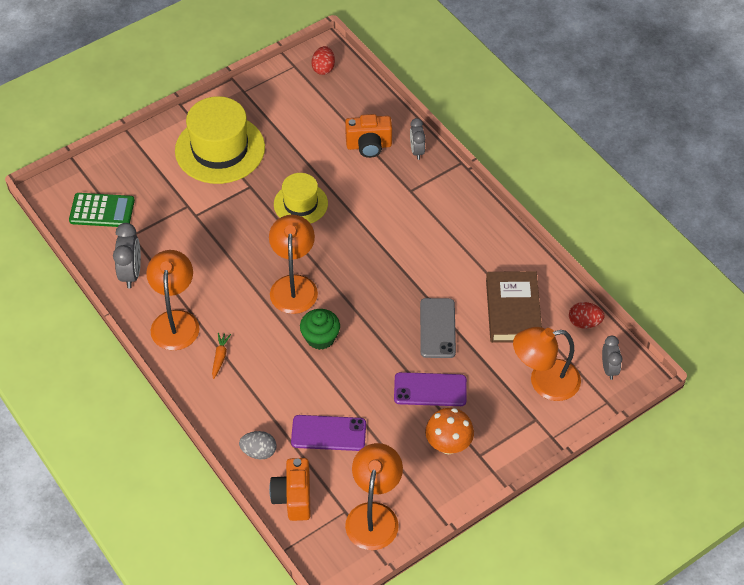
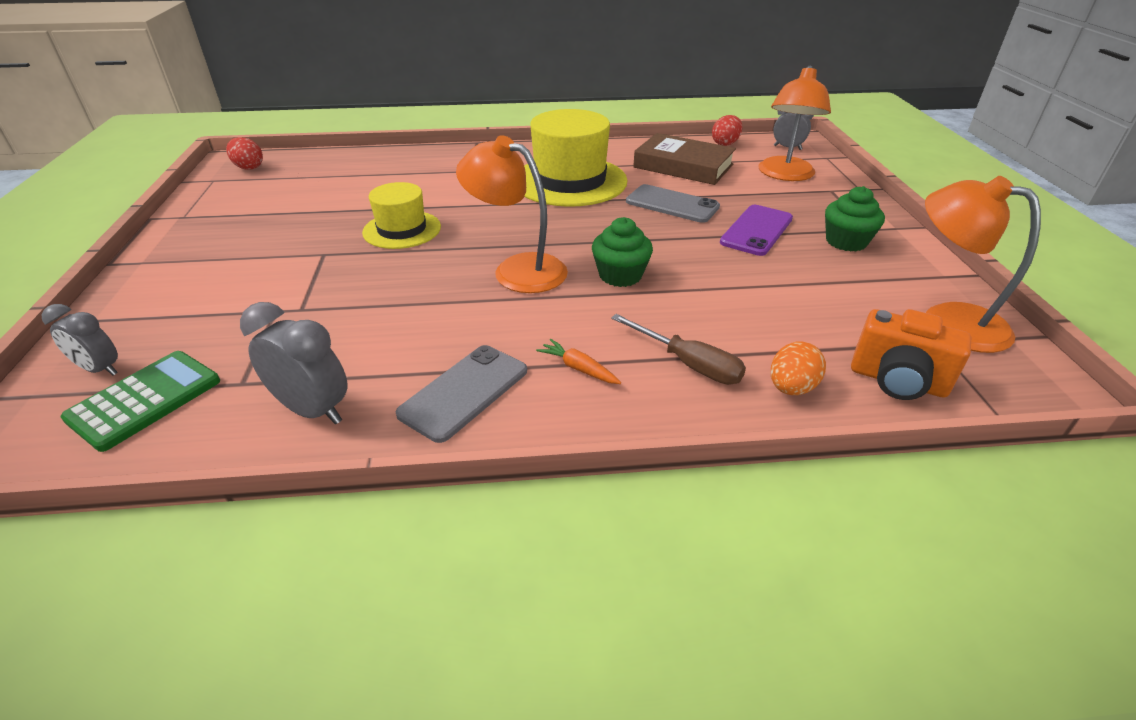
camera: 60 degrees left, 15 degrees down
orange lamp [146,250,199,350] -> grey phone [396,345,527,443]
yellow hat [175,96,265,184] -> yellow hat moved to [524,109,628,207]
grey egg [239,431,276,460] -> orange egg [771,342,826,395]
purple phone [291,415,366,451] -> none
orange camera [345,114,392,158] -> none
grey clock [410,118,426,160] -> grey clock moved to [42,304,118,375]
orange mushroom [425,408,474,454] -> green cupcake [825,186,885,251]
none -> brown screwdriver [611,314,746,385]

